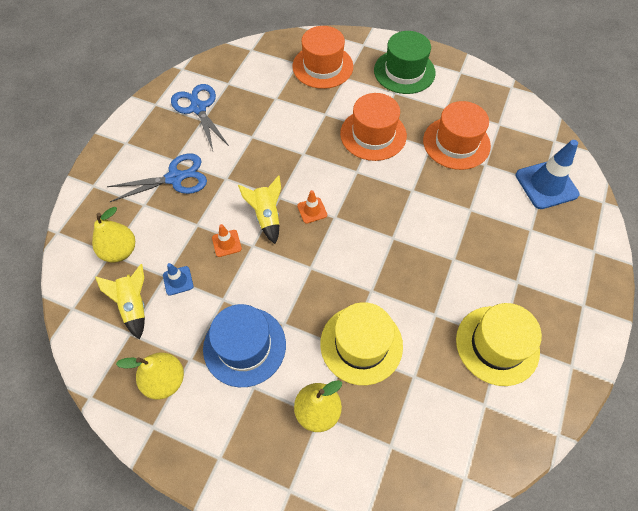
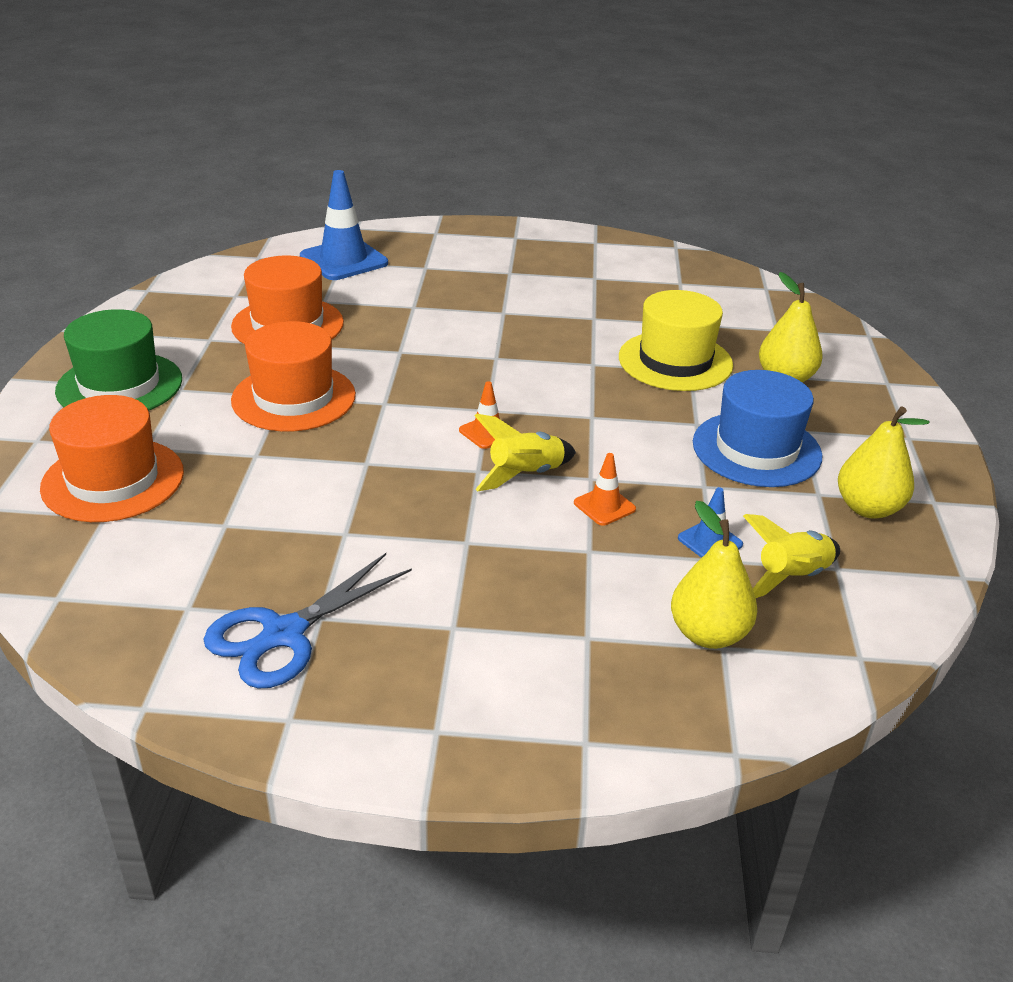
camera: 110 degrees left, 25 degrees down
blue scissors [107,153,207,202] -> none
yellow hat [456,303,542,386] -> none

